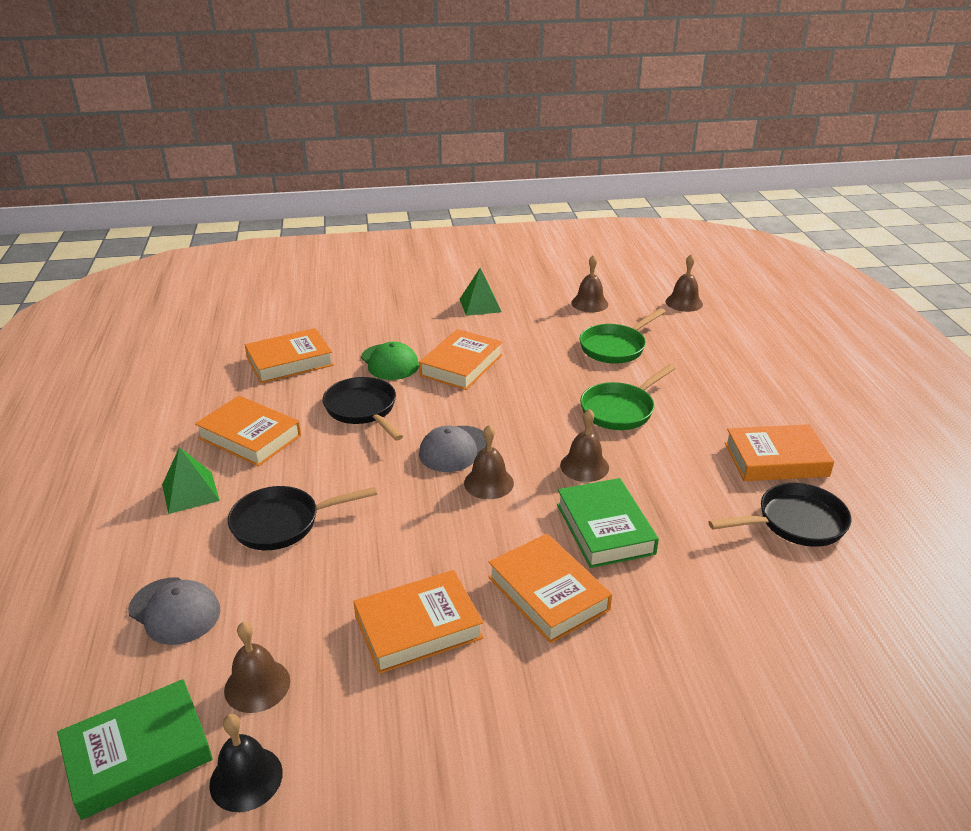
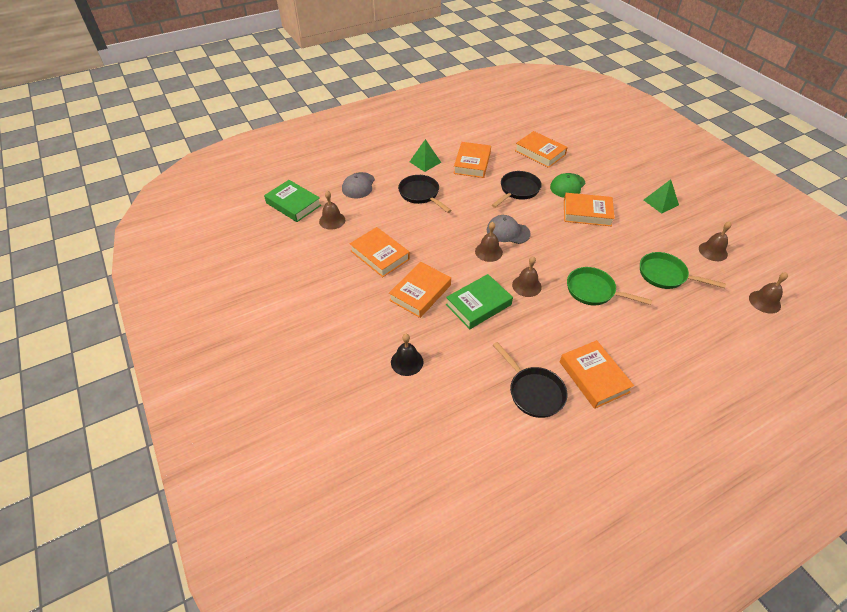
camera: 70 degrees right, 15 degrees up
black bell [209,714,283,812] -> black bell moved to [391,334,423,376]

